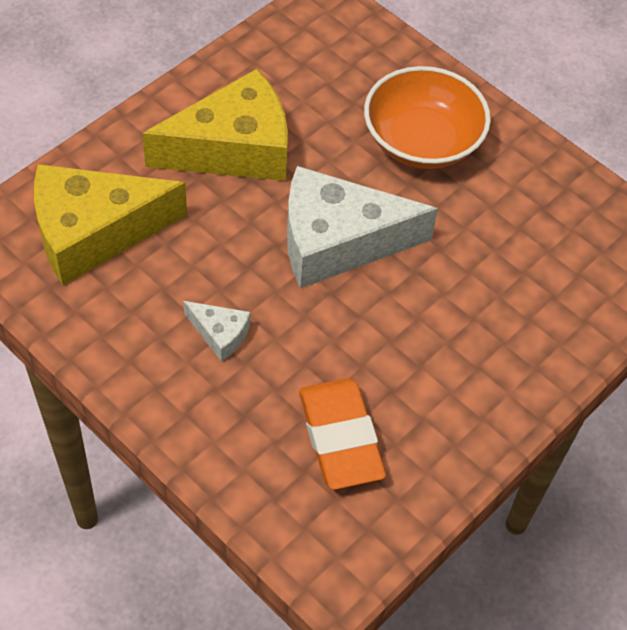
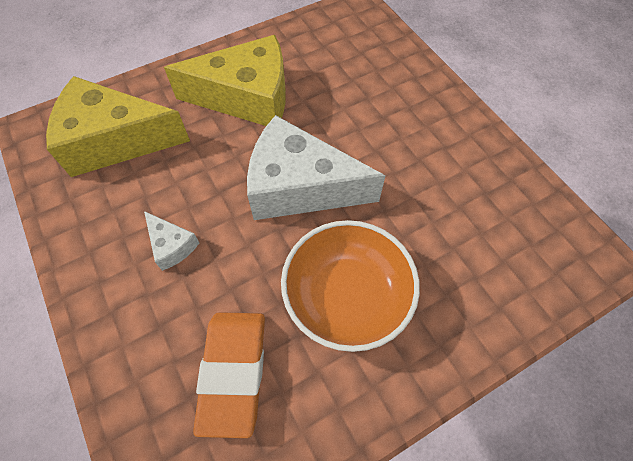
camera: 20 degrees right, 5 degrees up
orange bowl [364,66,491,169] -> orange bowl moved to [281,220,420,352]

